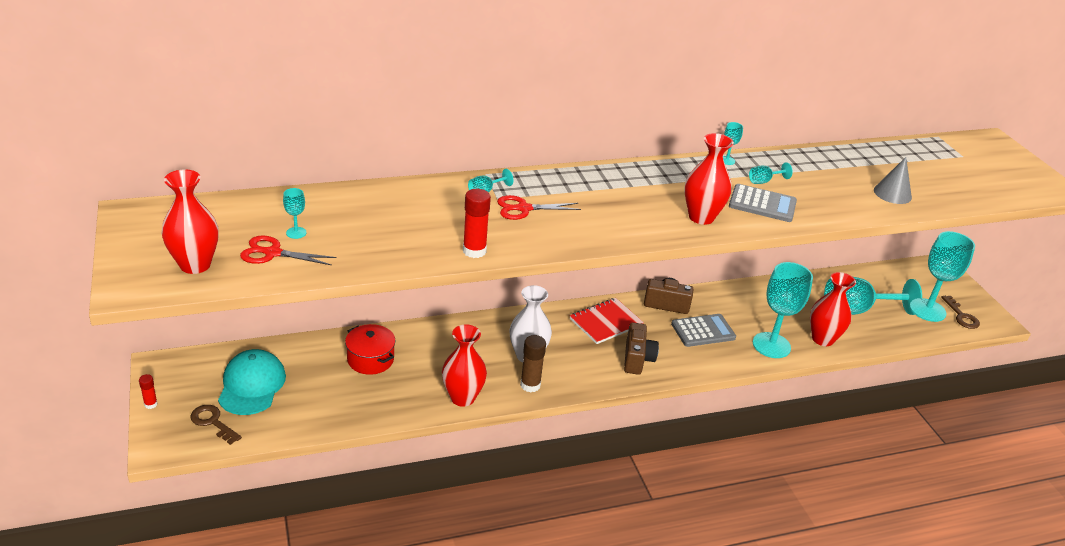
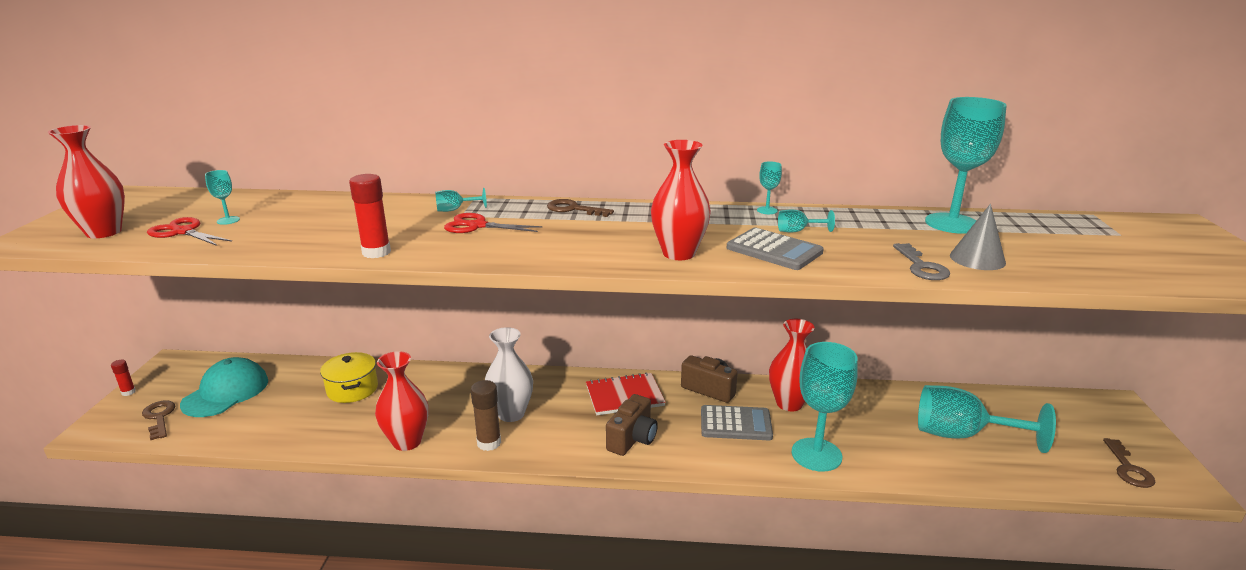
camera: 25 degrees right, 10 degrees down
red pot [345,324,395,375] -> yellow pot [320,352,378,403]
red vase [810,272,856,346] -> red vase moved to [769,319,815,411]
turquoise goblet [915,231,975,322] -> turquoise goblet moved to [925,97,1007,234]
none -> brown key [547,199,614,217]
none -> grey key [893,243,950,280]

